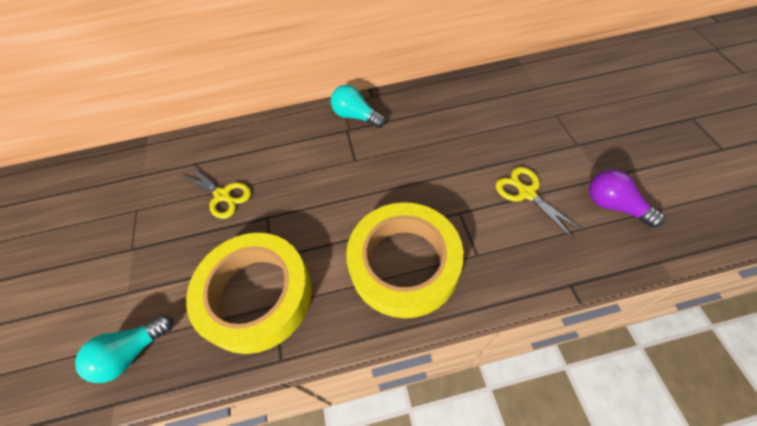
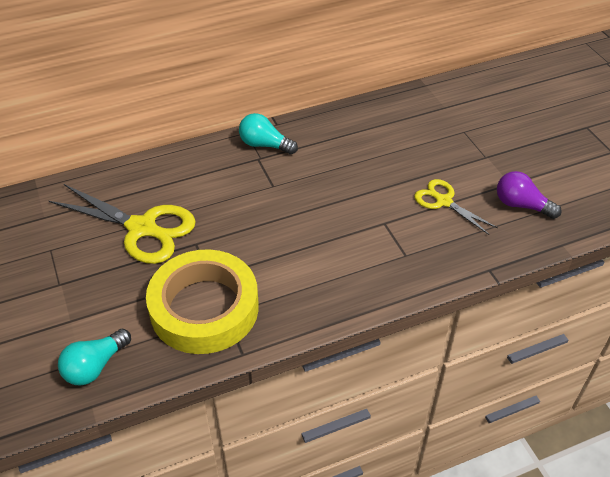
camera: 15 degrees left, 10 degrees down
yellow scissors [180,165,251,219] -> yellow scissors [49,184,196,264], size x1.73
yellow tape [346,202,464,318] -> none

